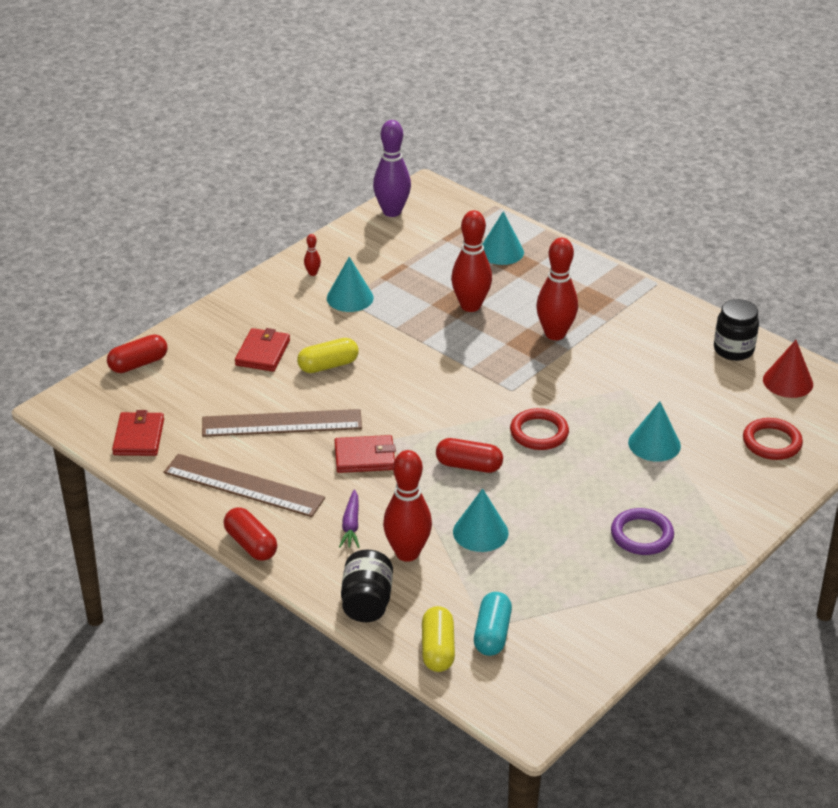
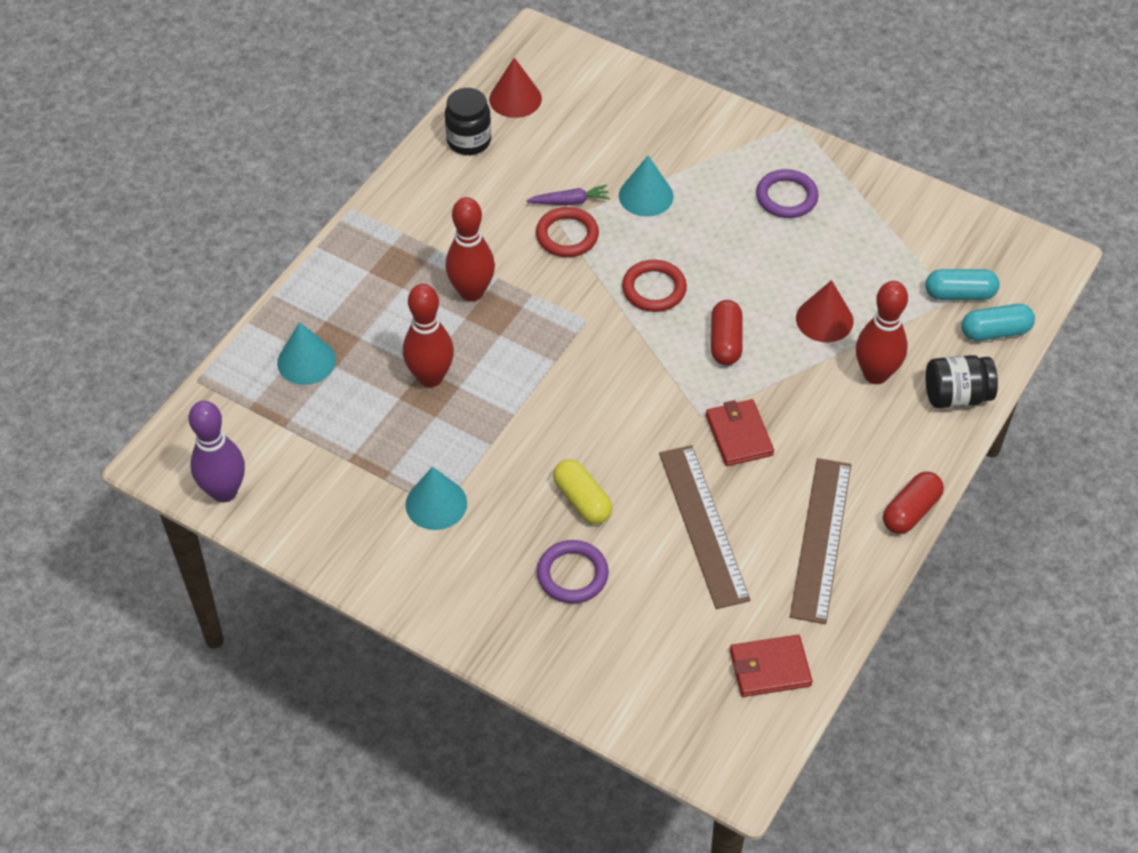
camera: 100 degrees left, 15 degrees up
red capsule [107,334,167,373] -> none
red wallet [235,328,290,372] -> purple ring [537,540,609,604]
red bowling pin [304,234,321,276] -> none
purple carrot [339,489,359,548] -> purple carrot moved to [526,185,610,205]
yellow capsule [422,606,455,672] -> turquoise capsule [961,304,1035,341]
turquoise cone [453,488,508,552] -> red cone [796,280,853,343]
red ring [743,418,803,460] -> red ring moved to [536,207,599,257]

